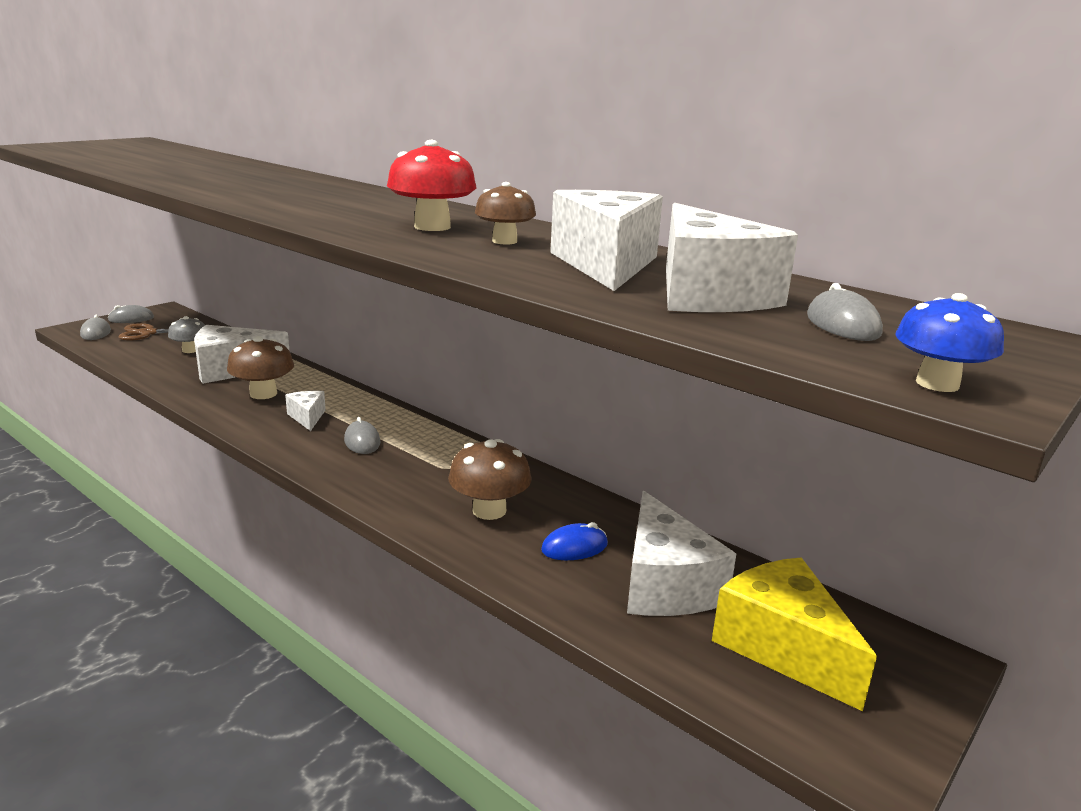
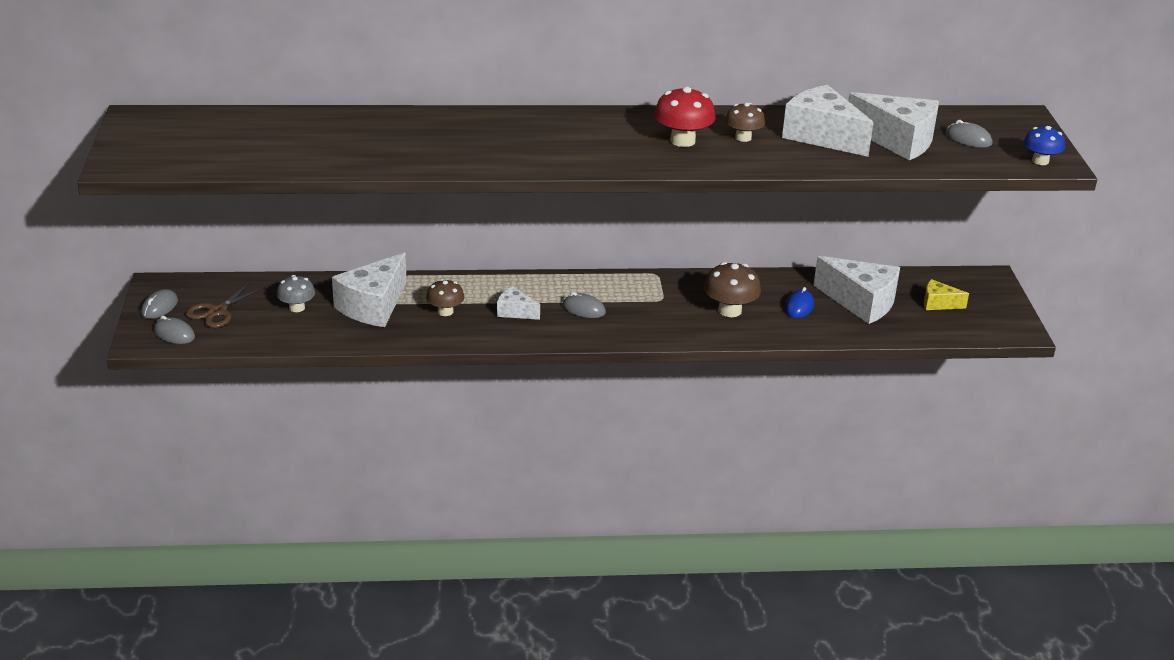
camera: 45 degrees left, 10 degrees up
brown mushroom [227,336,294,399] -> brown mushroom [426,279,464,316], size x0.66
yellow cheese [712,557,877,711] -> yellow cheese [924,279,969,310], size x0.51

